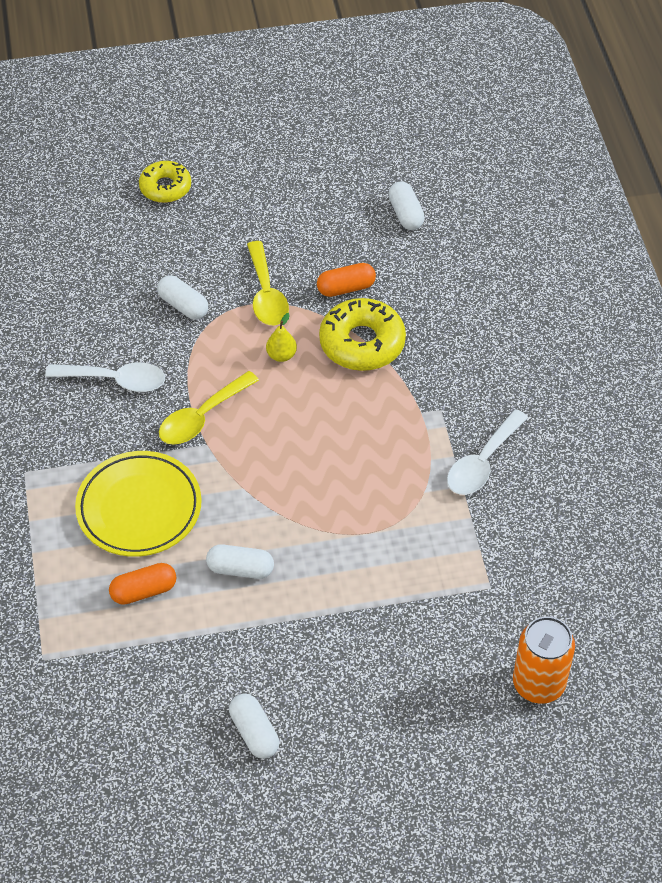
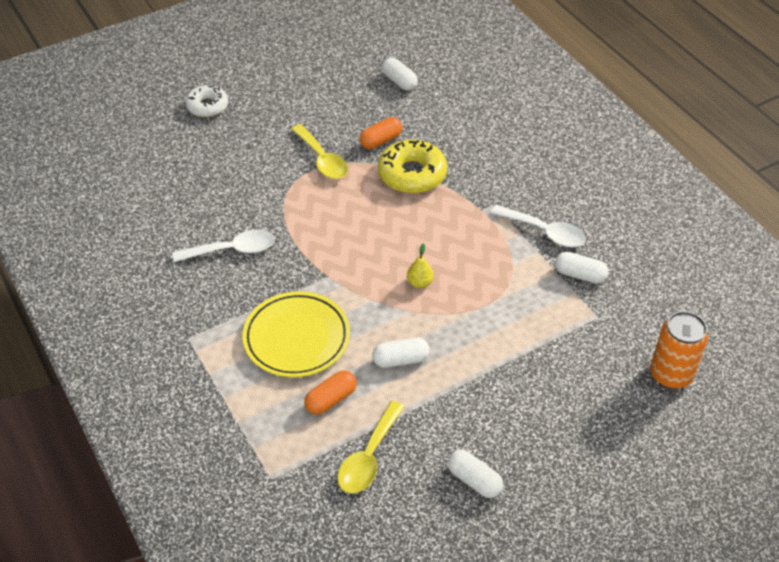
camera: 20 degrees left, 5 degrees down
yellow donut [139,161,191,203] -> white donut [185,85,228,117]
white capsule [157,275,208,319] -> white capsule moved to [555,252,609,284]
yellow spoon [159,371,259,445] -> yellow spoon moved to [337,401,405,494]
yellow pear [266,313,297,362] -> yellow pear moved to [407,243,434,288]
white spoon [447,409,528,495] -> white spoon turned 75 degrees counterclockwise [491,205,586,247]

